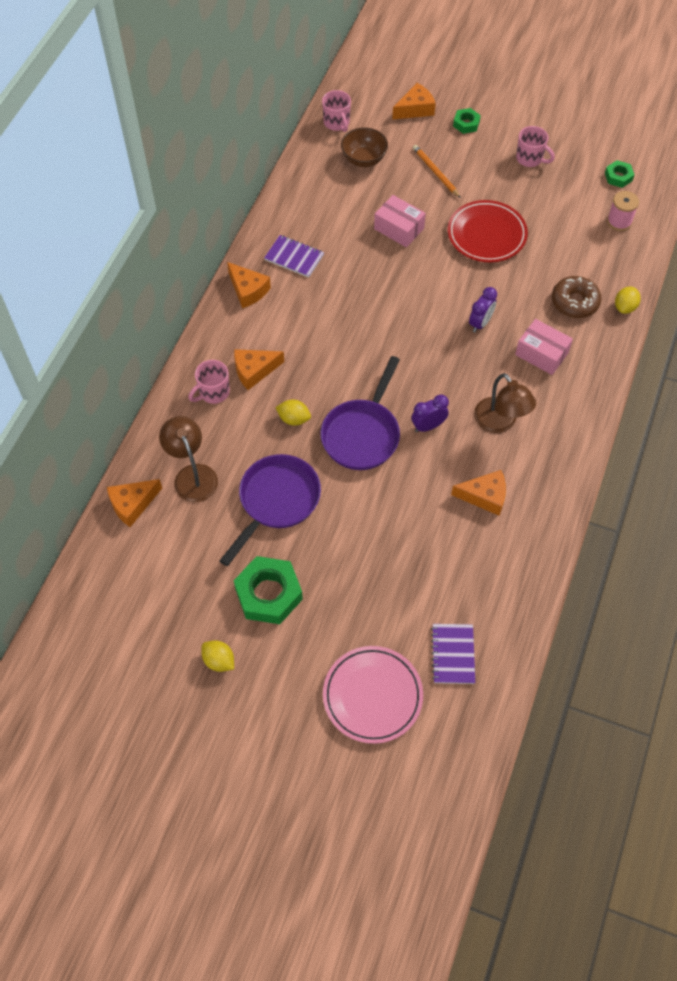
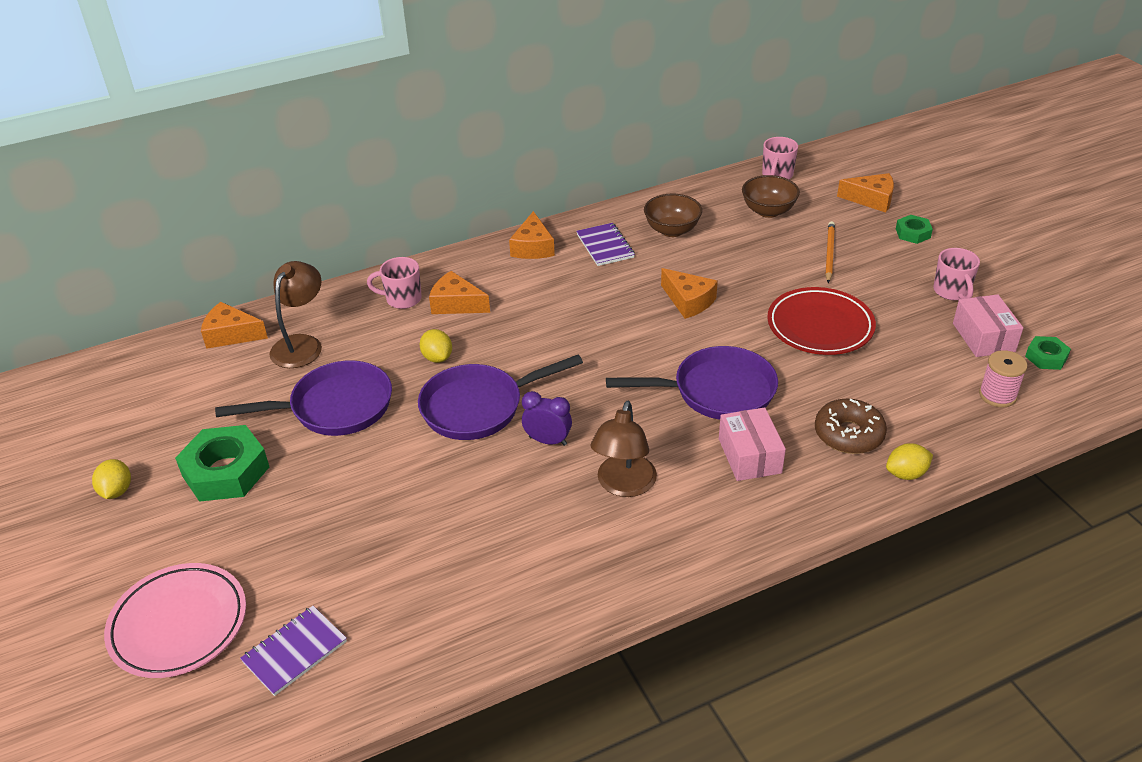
camera: 45 degrees right, 20 degrees down
pink box [374,195,426,247] -> pink box moved to [953,294,1023,357]
orange cheese [451,470,506,516] -> orange cheese moved to [661,268,718,319]
purple clock [469,287,497,333] -> purple pan [606,346,778,420]
none -> brown bowl [644,193,702,237]

